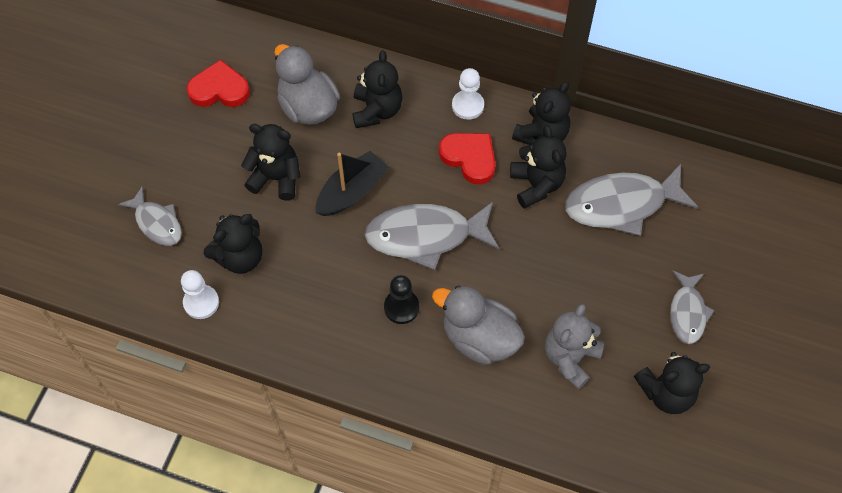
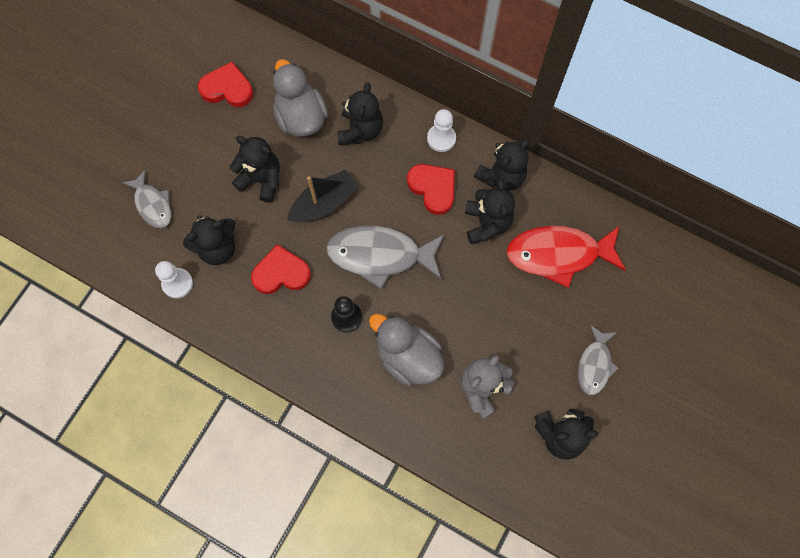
camera: 10 degrees right, 10 degrees up
grey fish [565,164,698,236] -> red fish [506,226,626,288]
none -> red heart [251,244,311,294]

